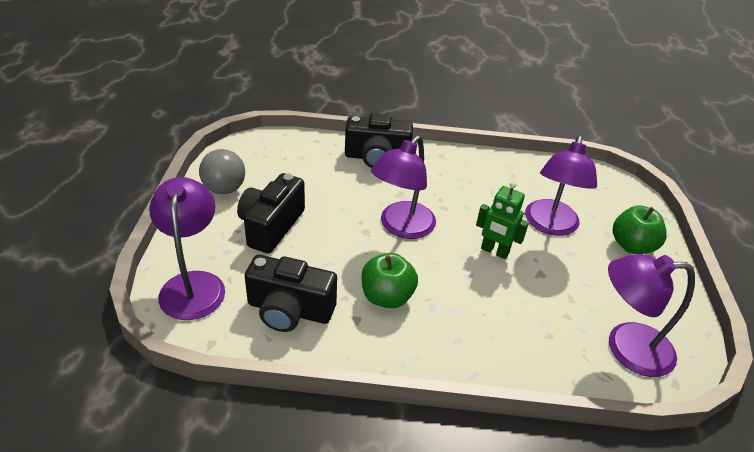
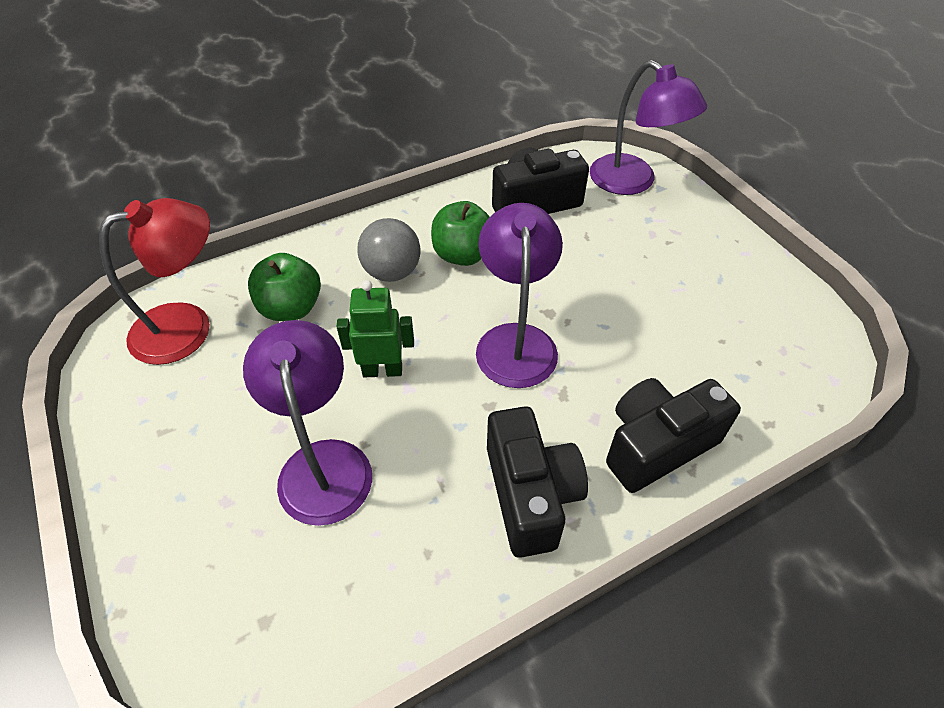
camera: 150 degrees right, 10 degrees up
grey ball [199,149,245,194] -> grey ball moved to [357,218,421,282]
black camera [237,173,305,254] -> black camera moved to [487,406,588,558]
purple lamp [608,254,695,377] -> red lamp [99,198,210,365]
green apple [613,205,667,254] -> green apple moved to [248,253,321,321]

